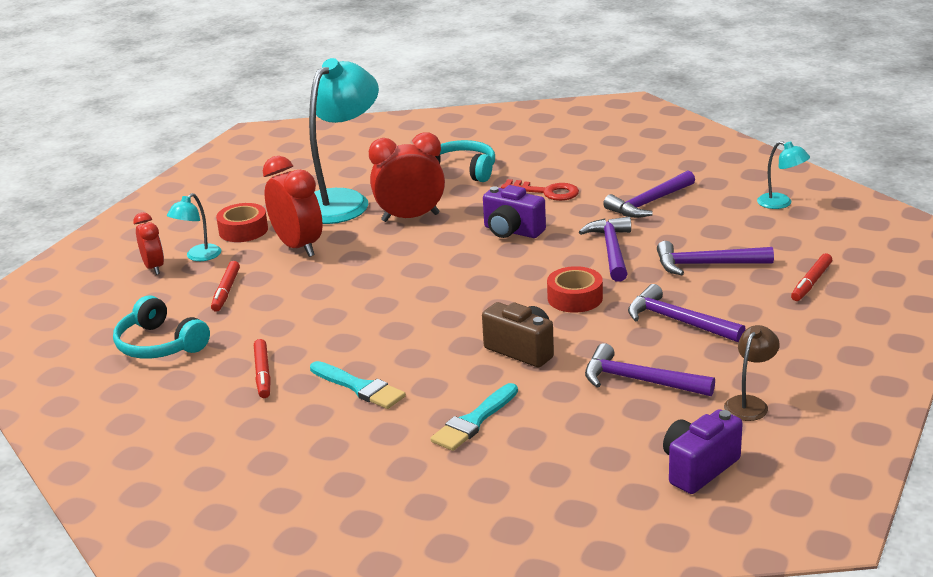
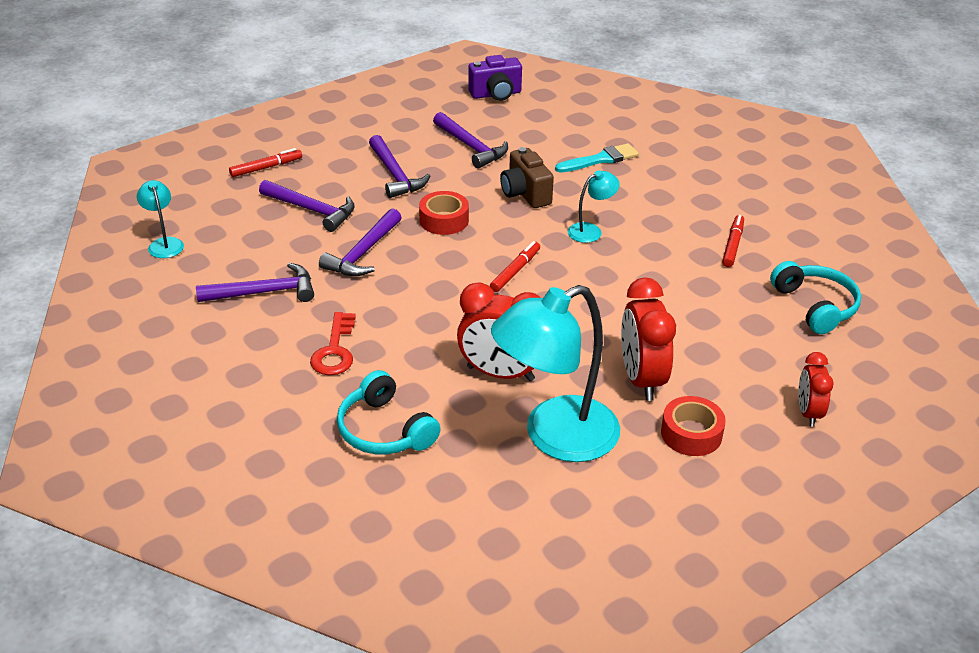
camera: 155 degrees left, 10 degrees up
turquoise lamp [167,193,221,261] -> turquoise lamp moved to [568,170,620,243]
red marker [211,261,240,312] -> red marker moved to [490,241,540,292]
turquoise brush [310,361,406,409] -> none
purple camera [483,185,546,238] -> none
red key [501,179,579,201] -> red key turned 135 degrees counterclockwise [310,312,356,375]
brown lamp [724,325,780,421] -> none

